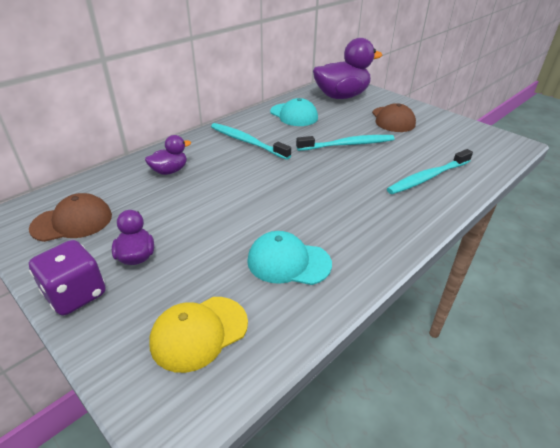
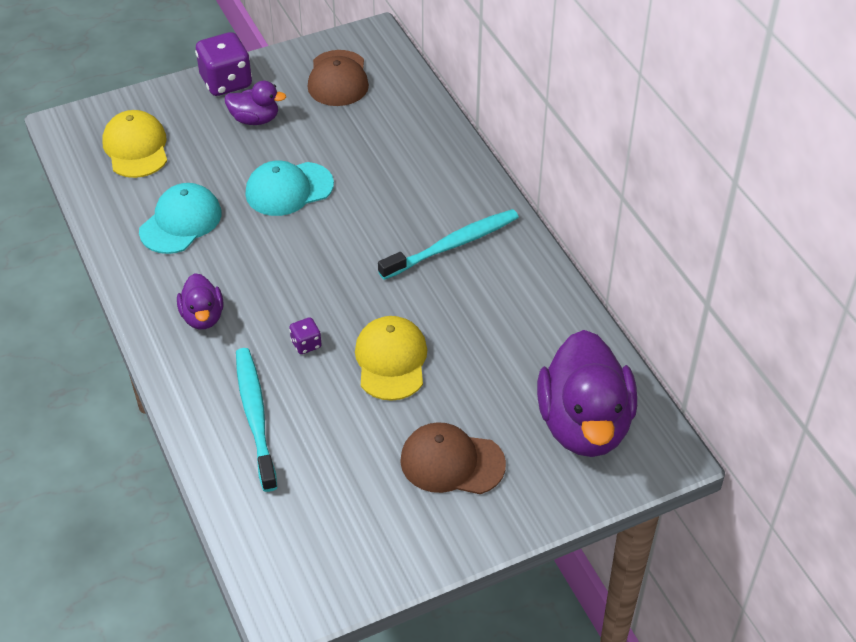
camera: 110 degrees right, 10 degrees up
purple duck [145,135,191,175] -> purple duck moved to [177,273,224,329]
turquoise cap [270,98,318,126] -> turquoise cap moved to [245,160,334,216]
turquoise toothbrush [296,135,395,151] -> yellow cap [355,316,427,401]
none -> purple dice [289,317,322,354]

